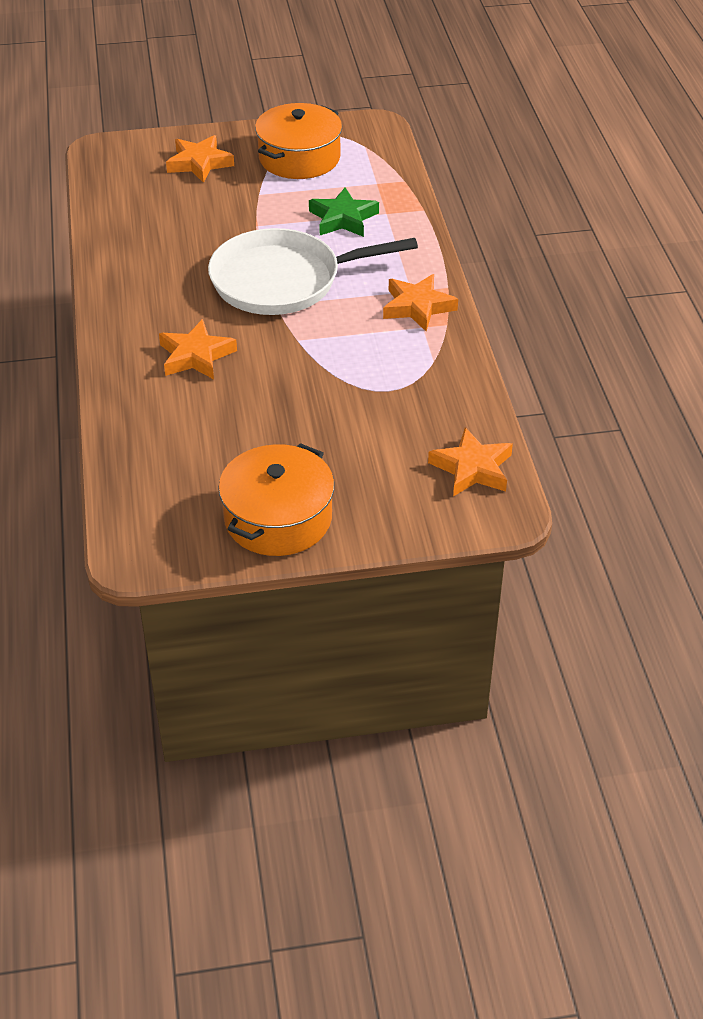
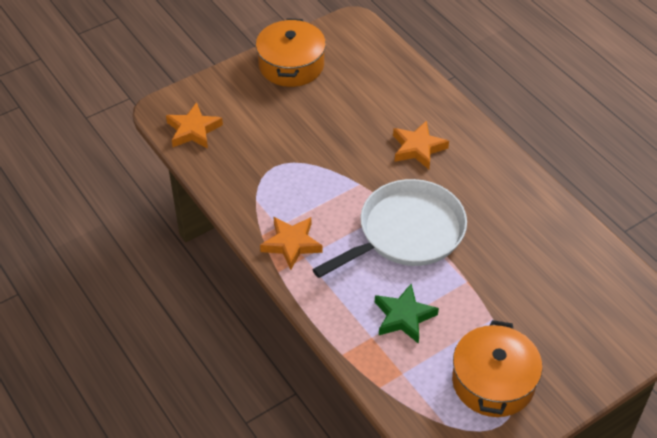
camera: 155 degrees right, 5 degrees up
orange star [166,135,234,183] -> none

